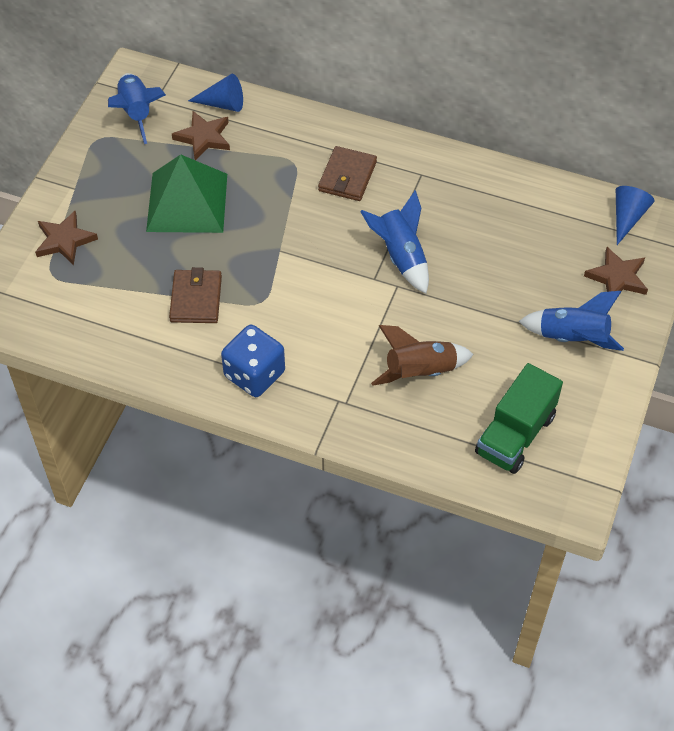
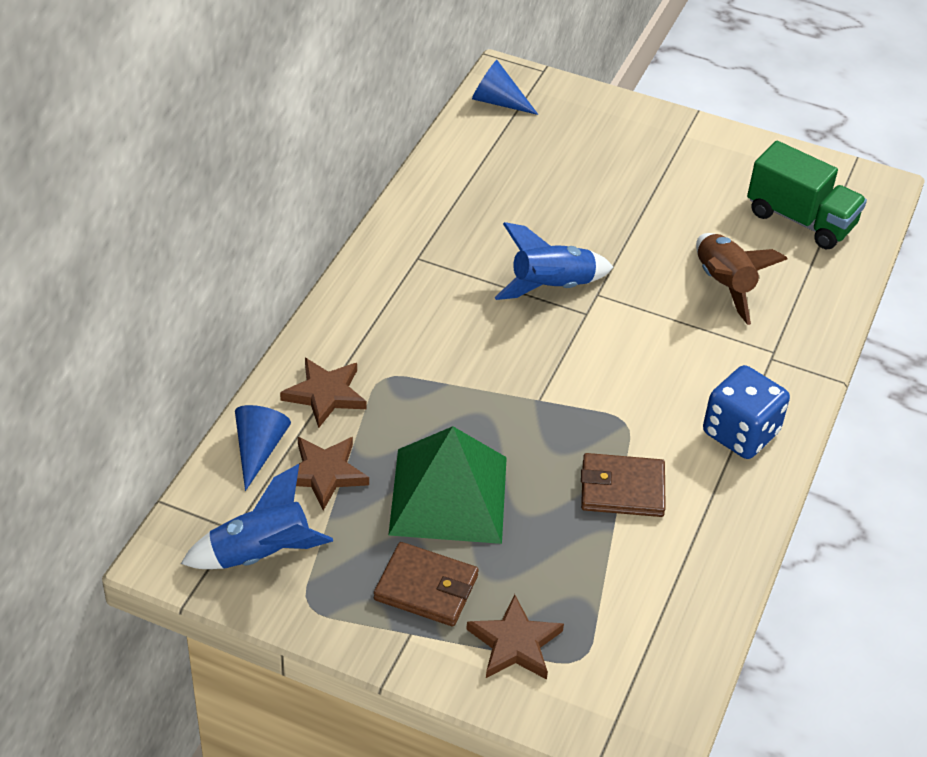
camera: 90 degrees left, 10 degrees down
brown wallet [318,146,377,201] -> brown wallet moved to [374,542,479,626]
blue rocket [519,291,624,351] -> none
brown star [584,247,648,295] -> brown star moved to [280,358,366,428]

